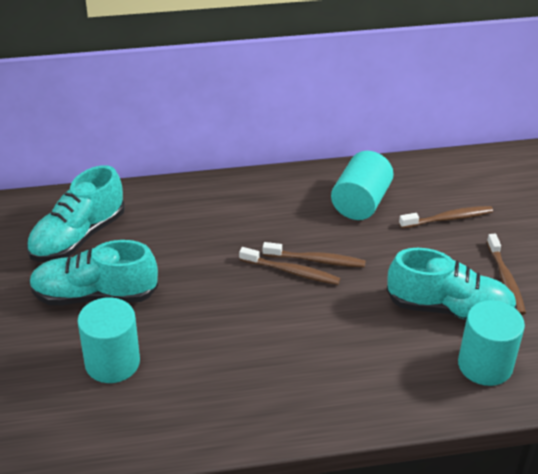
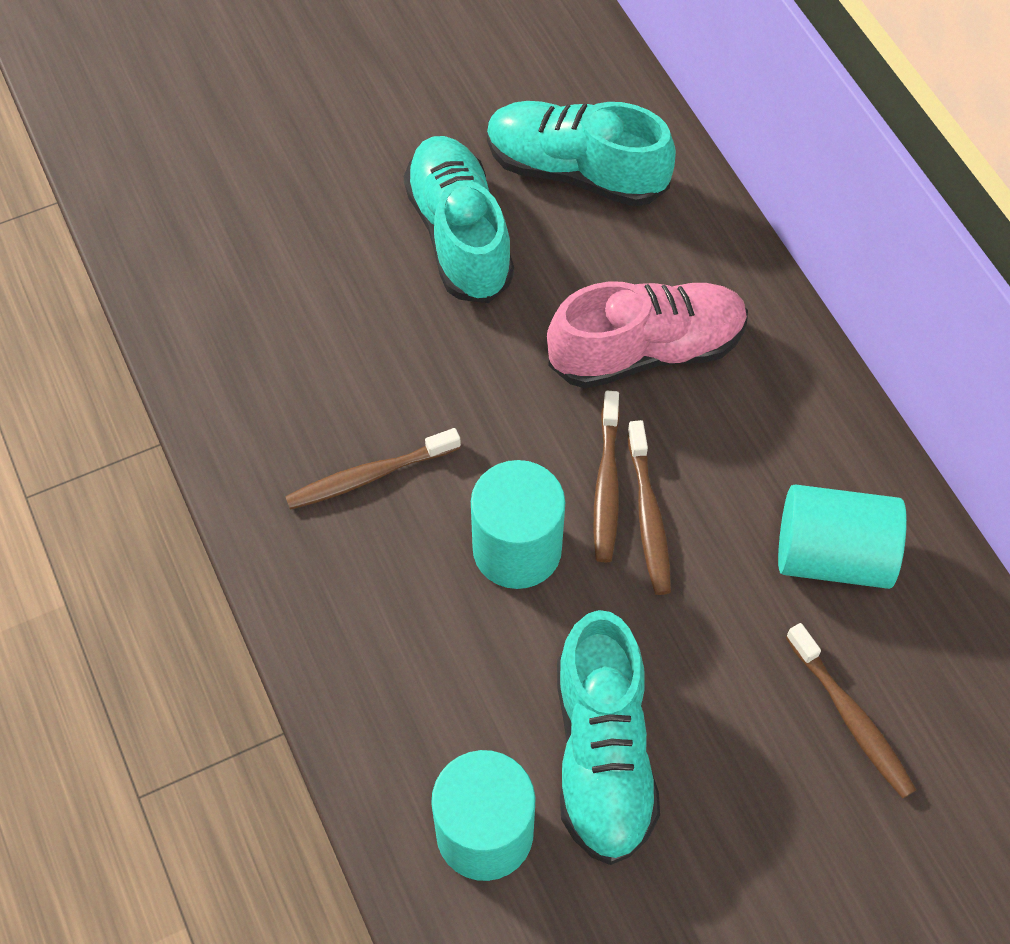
camera: 75 degrees right, 20 degrees up
turquoise cylinder [77,297,140,383] -> turquoise cylinder moved to [471,460,565,589]
brown toothbrush [487,234,526,315] -> brown toothbrush moved to [285,428,461,510]
none -> pink shoe [547,282,748,388]

